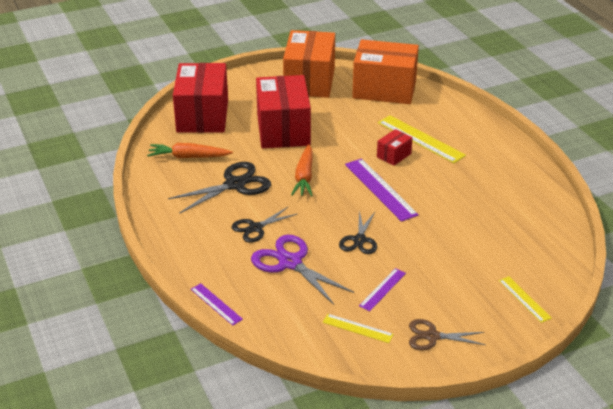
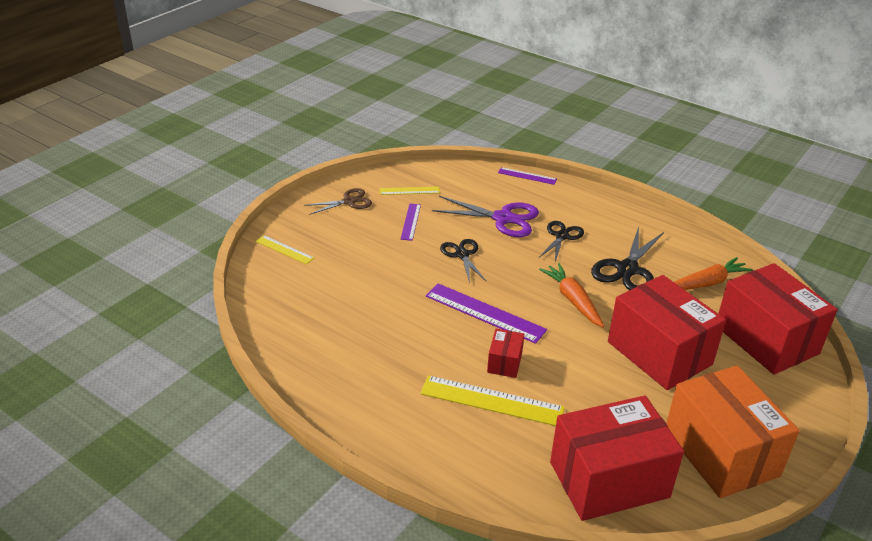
camera: 150 degrees right, 0 degrees up
orange box [352,39,419,104] -> red box [550,396,684,521]

